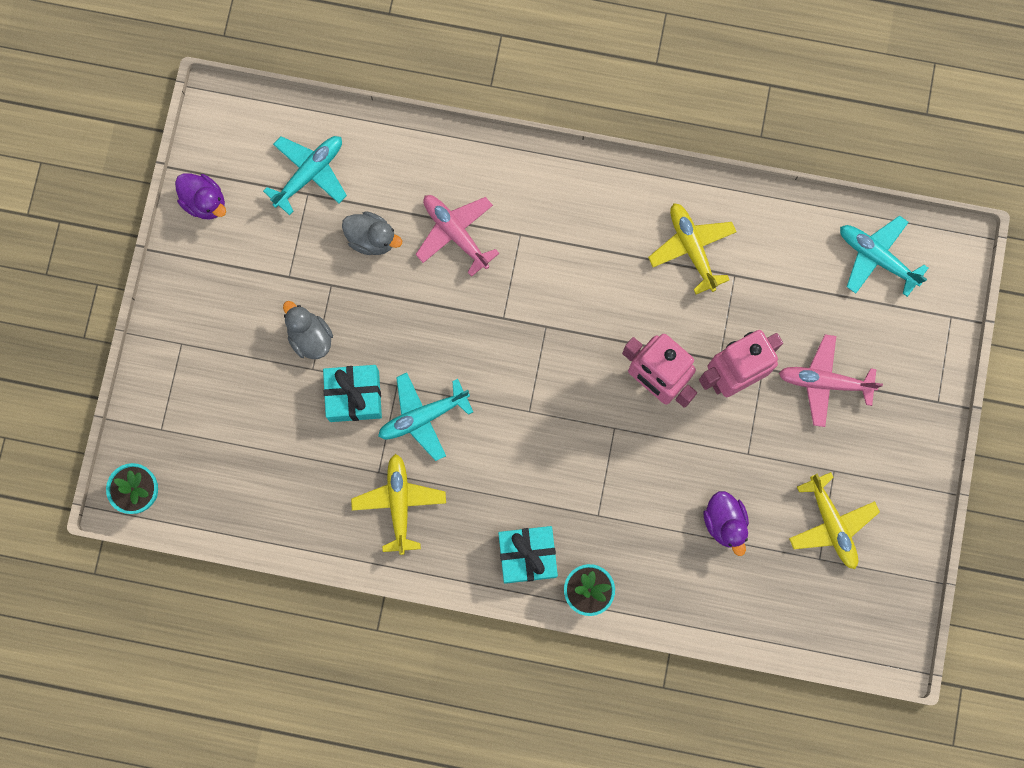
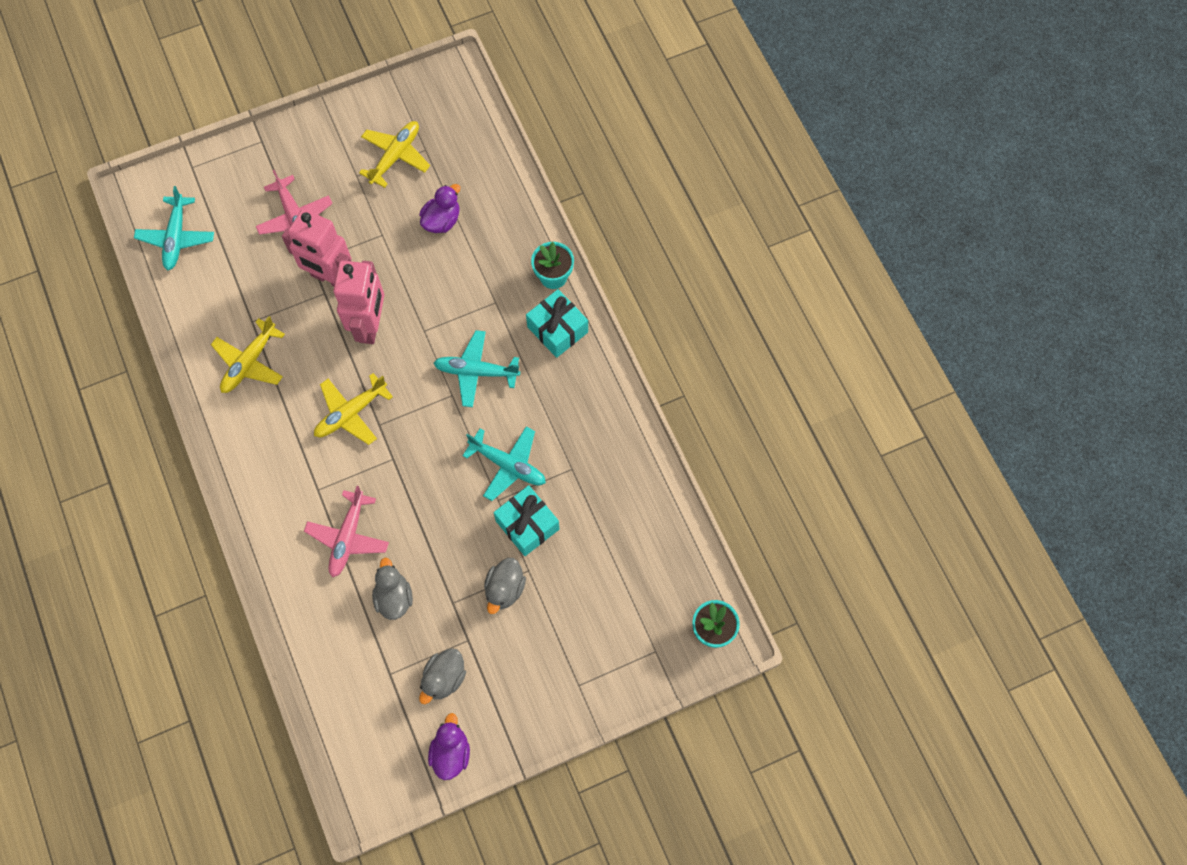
camera: 125 degrees left, 10 degrees down
turquoise plane [263,136,347,215] -> turquoise plane moved to [434,330,520,407]
yellow plane [351,454,446,555] -> yellow plane moved to [314,373,393,445]
none -> grey duck [419,648,466,704]

